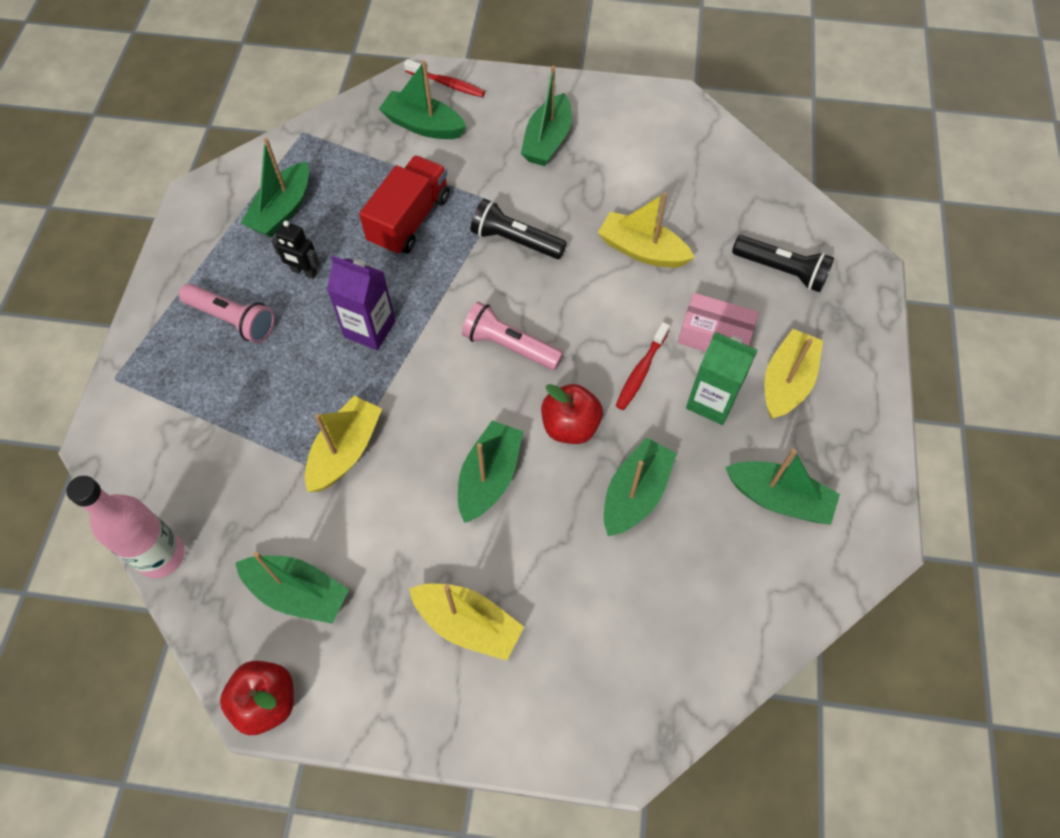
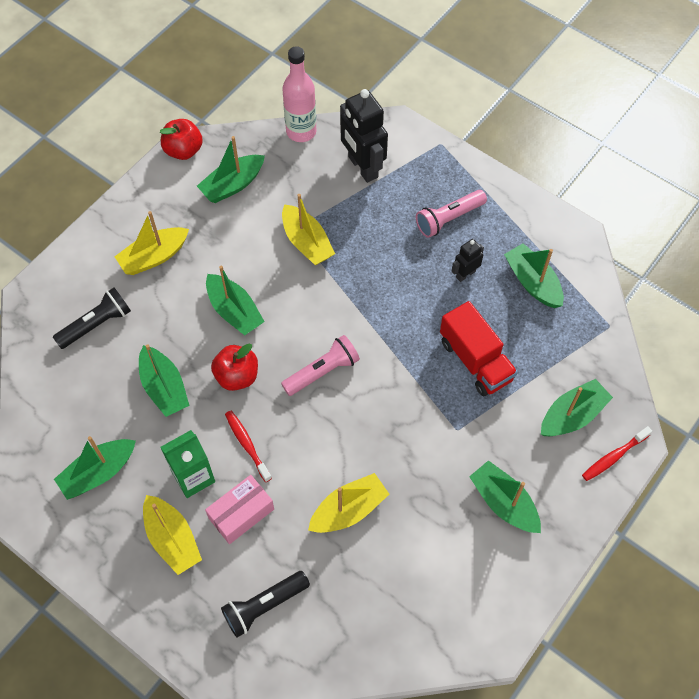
camera: 120 degrees right, 0 degrees up
purple carton [327,255,396,350] -> none
black flashlight [471,199,567,259] -> black flashlight moved to [53,288,131,349]
none -> black robot [340,89,388,183]

